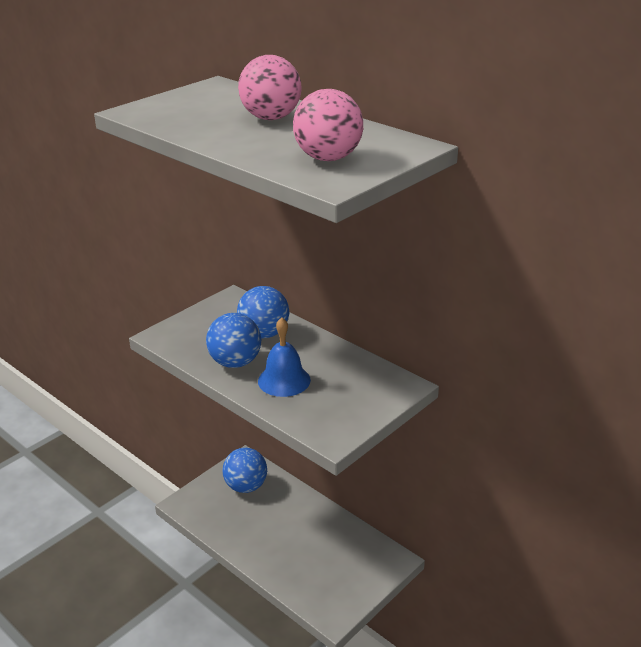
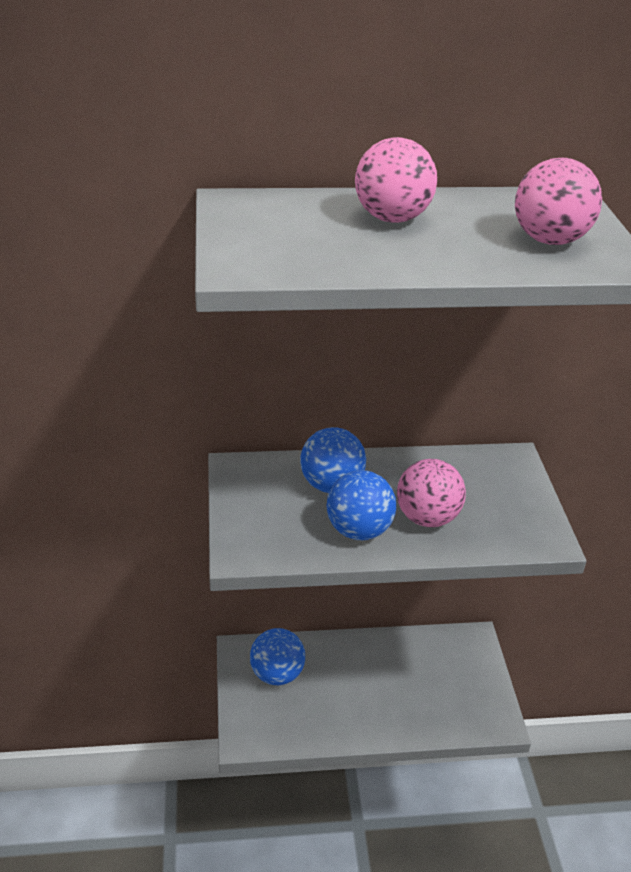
camera: 50 degrees left, 5 degrees up
blue bell [258,317,311,397] -> pink ball [397,459,466,527]

